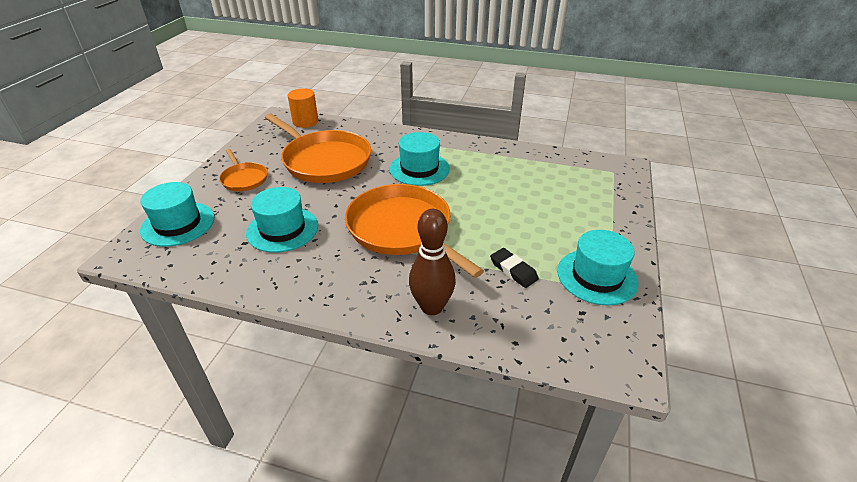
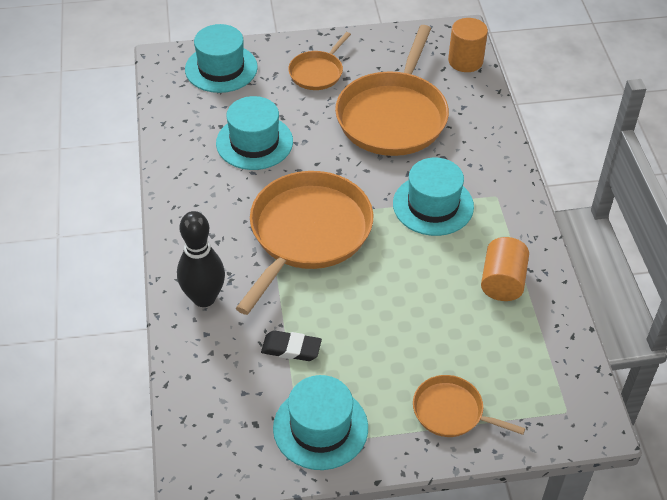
camera: 65 degrees right, 10 degrees up
brown bowling pin [409,209,456,315] -> black bowling pin [177,211,225,307]
black eraser [490,248,539,288] -> black eraser turned 75 degrees clockwise [261,330,322,361]
none -> orange pan [413,375,525,437]
none -> orange cylinder [481,237,529,301]

